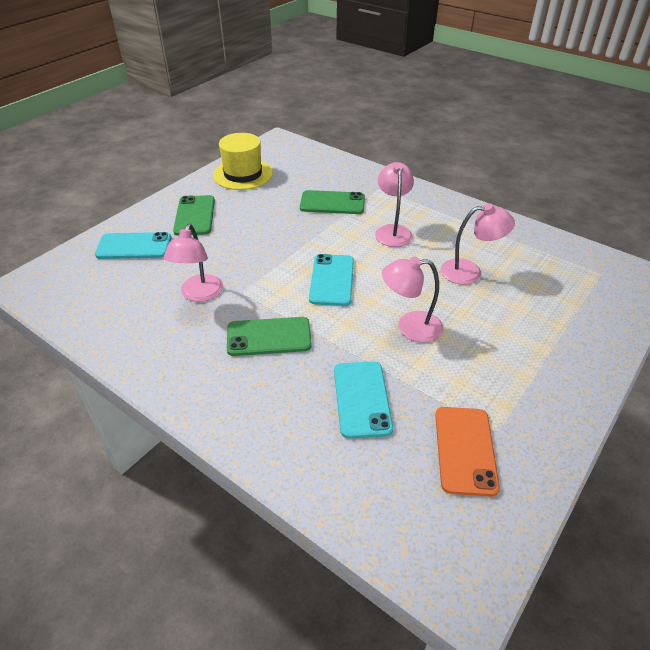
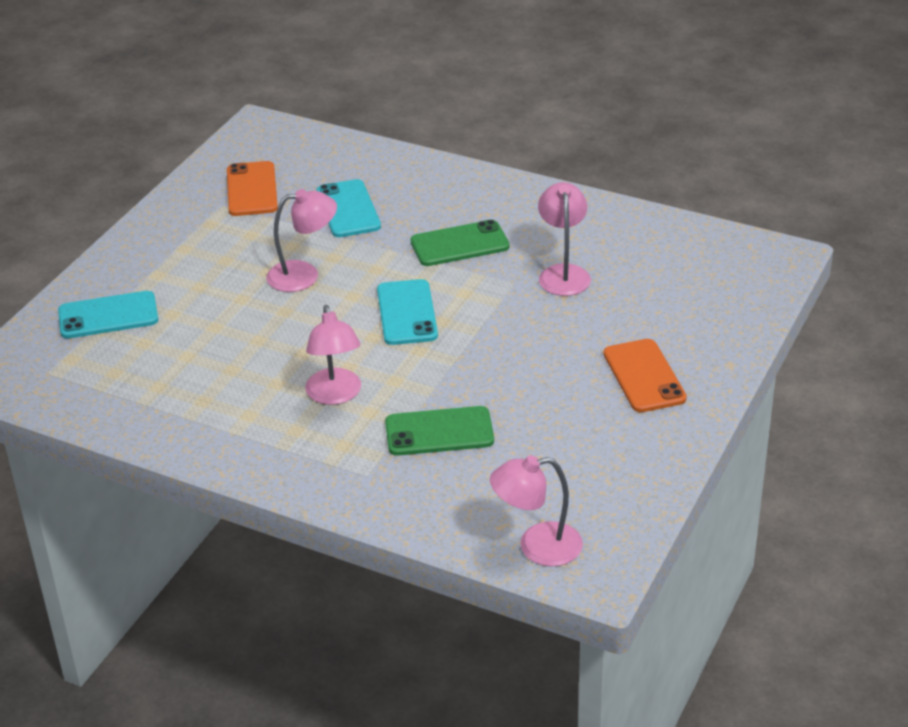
camera: 170 degrees right, 5 degrees down
turquoise phone [95,232,171,259] -> turquoise phone moved to [58,291,158,339]
green phone [173,195,215,236] -> orange phone [604,339,687,412]
yellow hat [213,133,273,190] -> none
pink lamp [441,203,515,285] -> pink lamp moved to [490,455,583,566]

